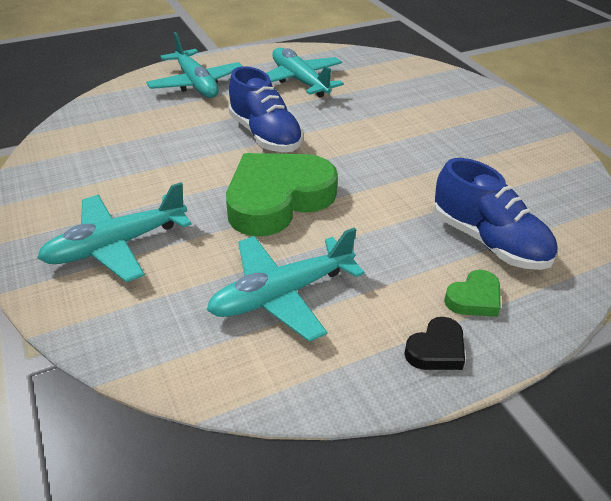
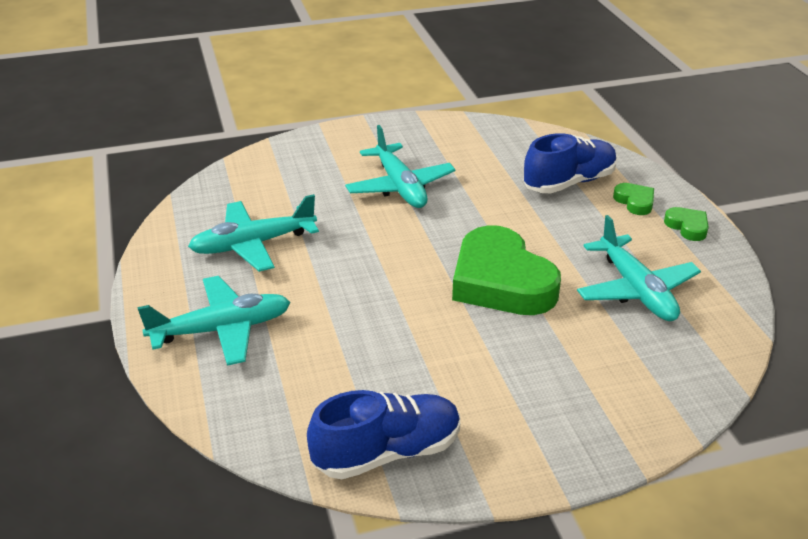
camera: 80 degrees left, 5 degrees down
turquoise plane [37,182,192,282] -> turquoise plane moved to [345,125,456,208]
blue shoe [229,66,303,152] -> blue shoe moved to [307,390,460,479]
black heart [404,317,465,370] -> green heart [664,207,709,241]

